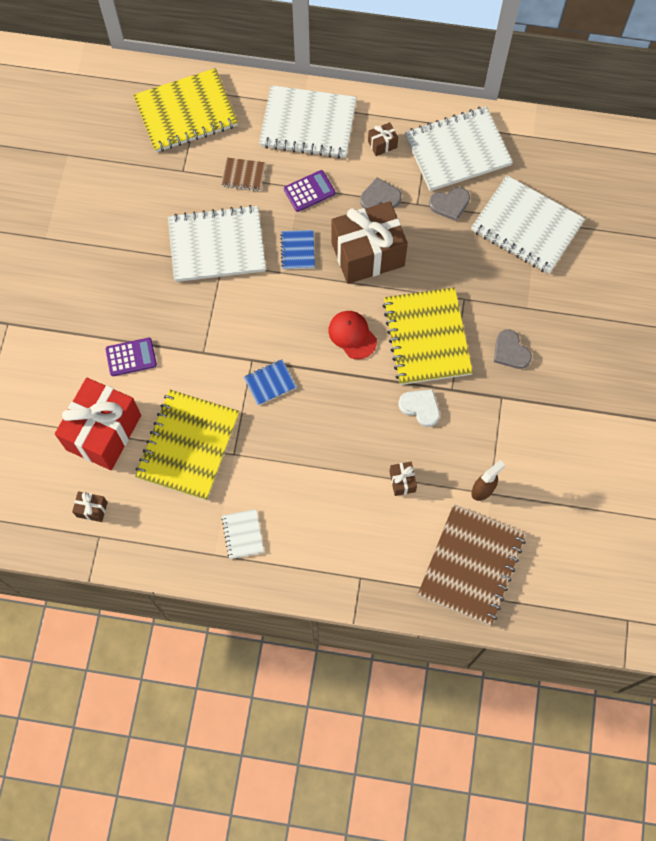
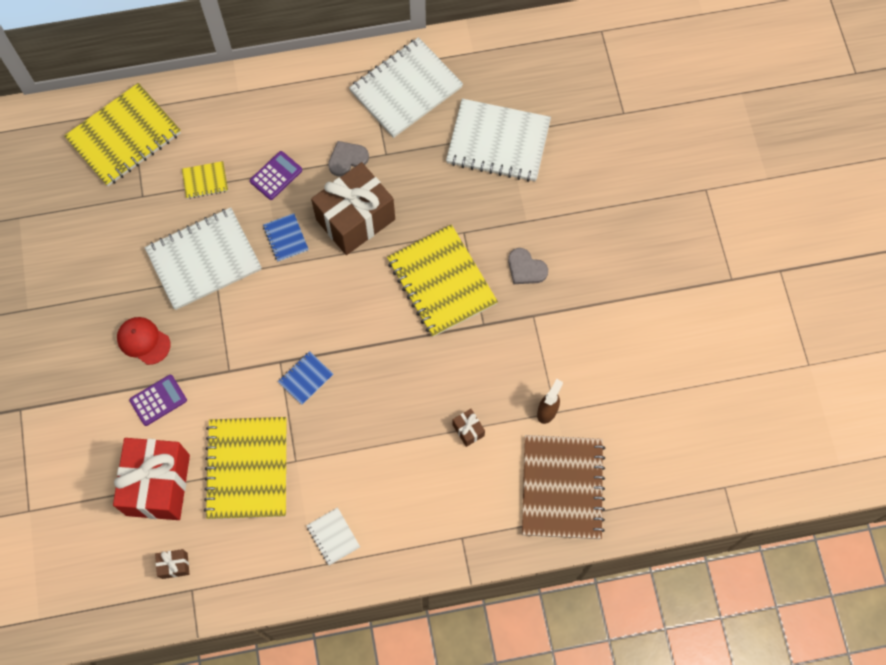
camera: 20 degrees left, 0 degrees up
brown notebook [221,158,266,191] -> yellow notebook [182,161,228,199]
white notebook [259,85,357,159] -> none
red cap [328,311,377,359] -> red cap moved to [117,317,170,365]
brown gift [368,122,398,156] -> none
white heart [399,389,440,427] -> none
grey heart [429,187,470,221] -> none

